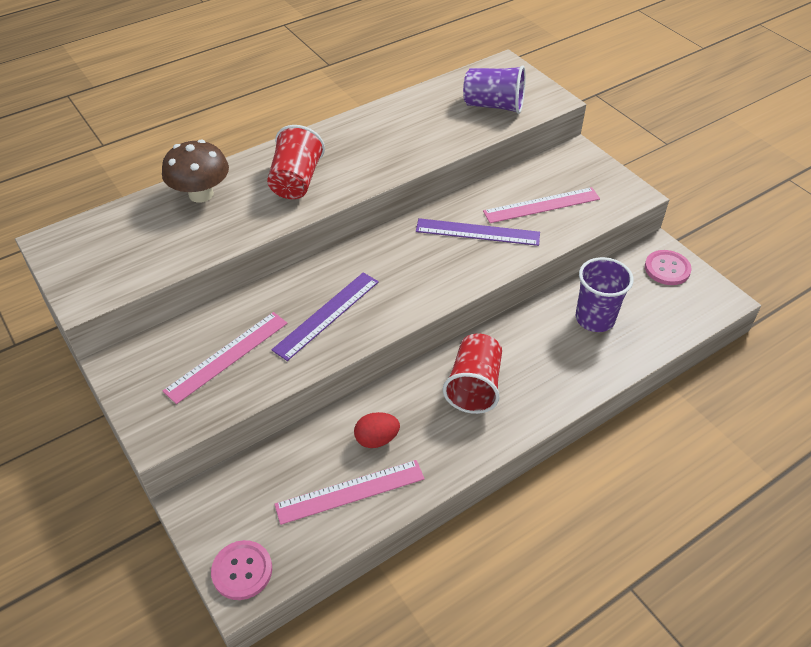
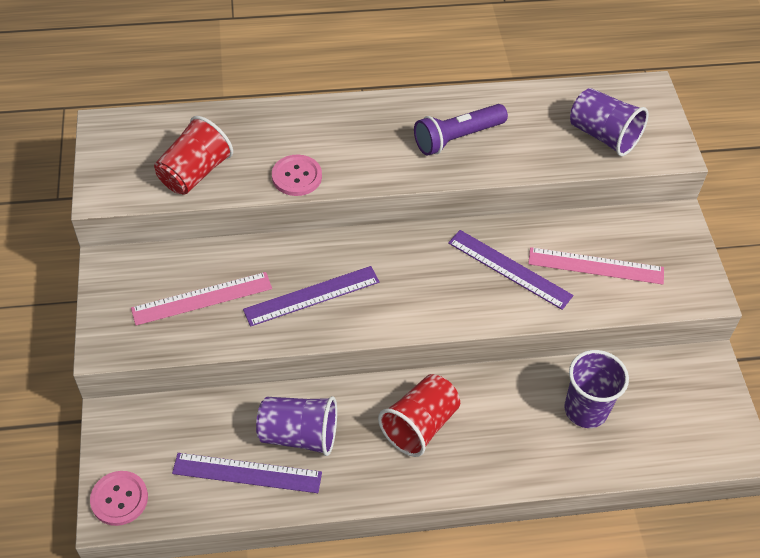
camera: 25 degrees right, 5 degrees up
brown mushroom [162,140,229,203] -> none
red cup [267,125,325,199] -> red cup moved to [154,116,233,195]
pink ruler [274,460,425,525] -> purple ruler [172,453,322,493]
red egg [354,412,400,448] -> purple cup [256,396,337,456]
pink button [645,250,692,285] -> pink button moved to [272,155,322,196]
none -> purple flashlight [414,104,508,156]

